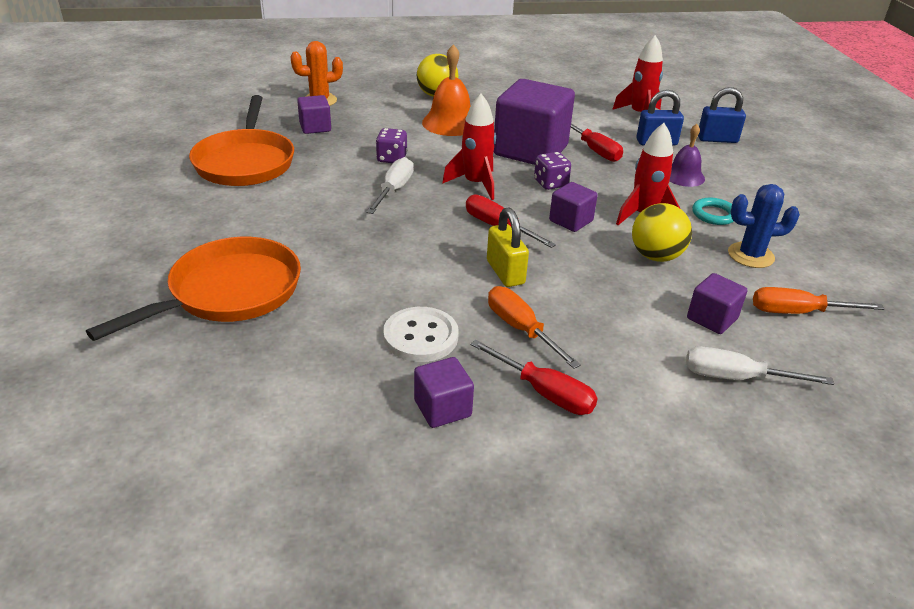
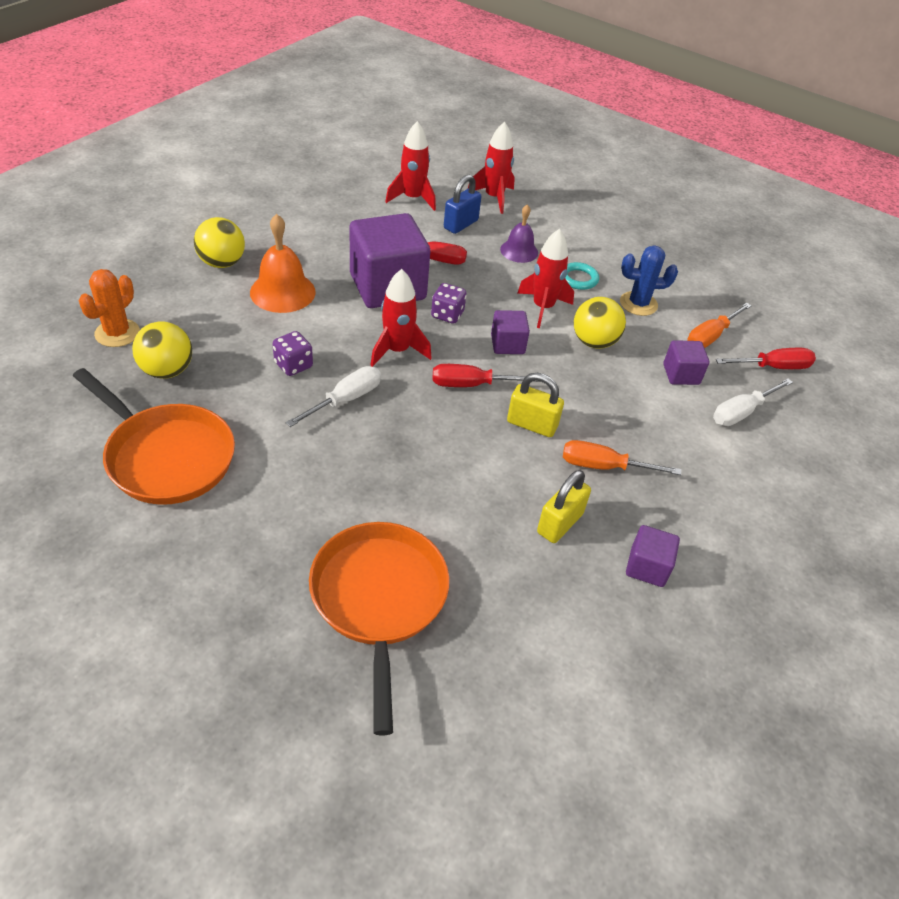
camera: 50 degrees left, 10 degrees up
purple cube [297,95,331,134] -> yellow ball [132,321,192,379]
white screwdriver [366,157,413,214] -> white screwdriver turned 75 degrees clockwise [286,366,381,427]
white button [383,307,459,362] -> yellow padlock [537,470,591,543]
red screwdriver [470,340,598,415] -> red screwdriver moved to [715,348,816,369]
blue padlock [698,87,746,143] -> red rocket [468,122,515,214]
blue cactus [728,184,800,268] -> blue cactus turned 45 degrees clockwise [620,245,678,316]

